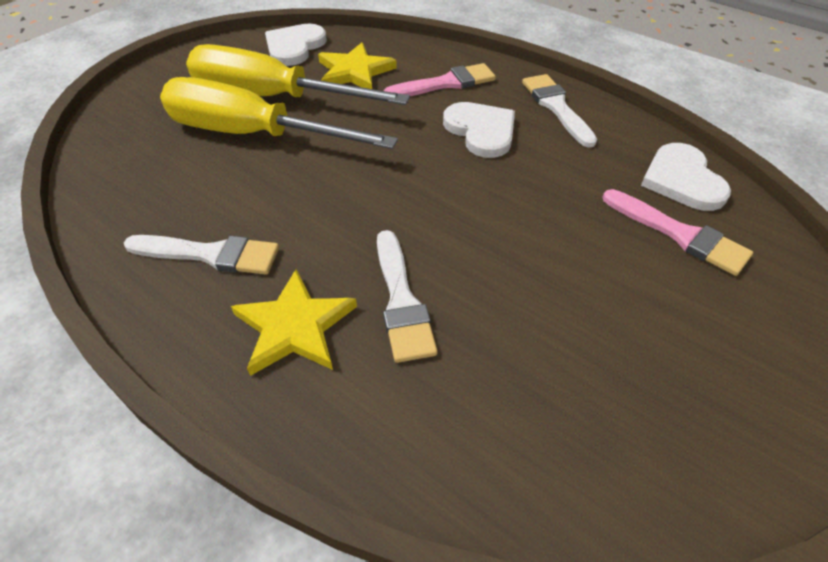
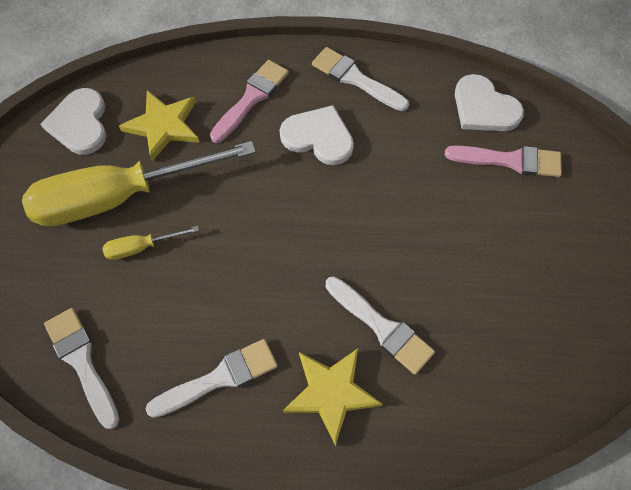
camera: 35 degrees left, 15 degrees up
yellow screwdriver [160,77,398,149] -> yellow screwdriver [103,226,199,260], size x0.41
none -> white brush [44,308,120,429]

